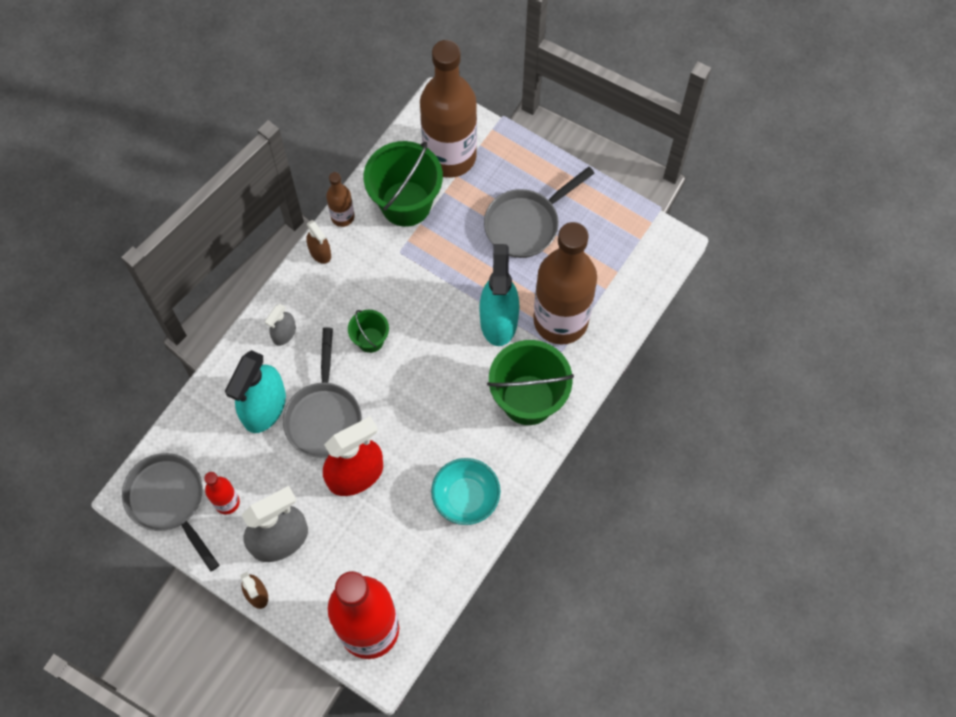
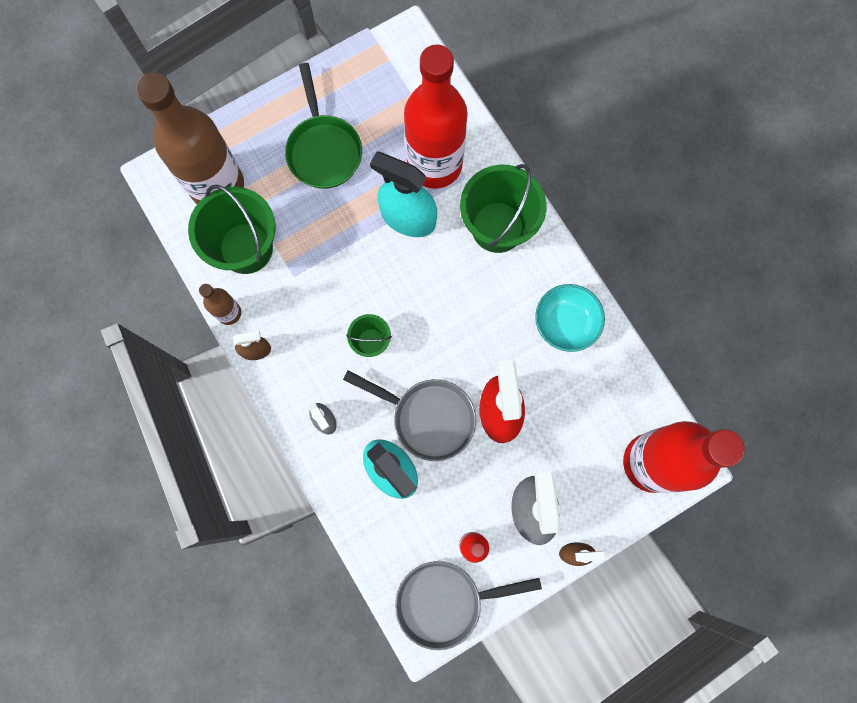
camera: 65 degrees left, 10 degrees up
grey pan [484,167,595,258] -> green pan [285,63,362,189]
brown bottle [533,222,597,345] -> red bottle [404,44,468,189]

